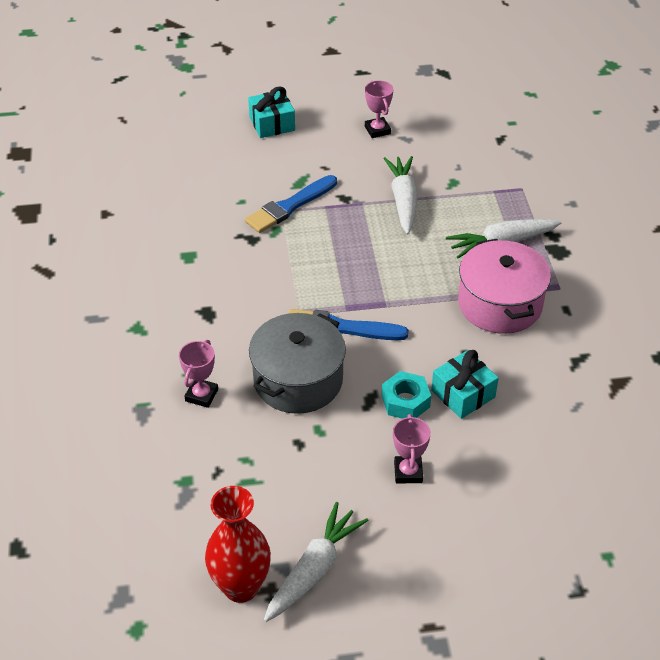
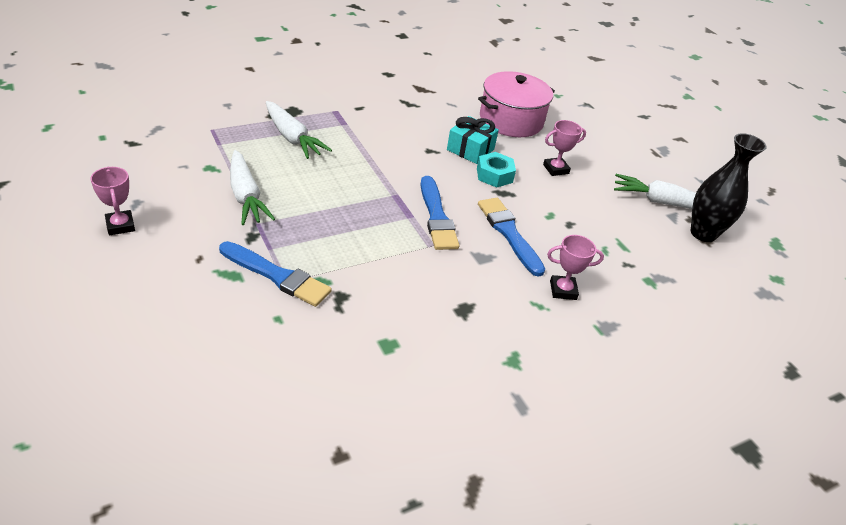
camera: 115 degrees left, 5 degrees down
red vase [205,486,271,603] -> black vase [691,133,767,242]
turquoise gift [248,86,295,138] -> none
grey pot [249,313,346,414] -> blue brush [478,198,545,277]
pink trophy [365,80,393,138] -> pink trophy turned 75 degrees counterclockwise [90,167,135,235]
white carrot [383,156,417,234] -> white carrot turned 90 degrees counterclockwise [230,150,275,225]
pink pot [458,239,551,334] -> pink pot moved to [478,71,555,137]

